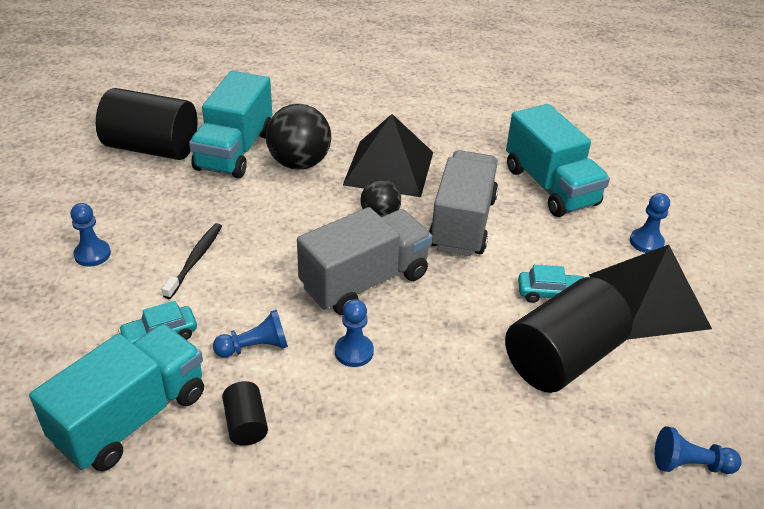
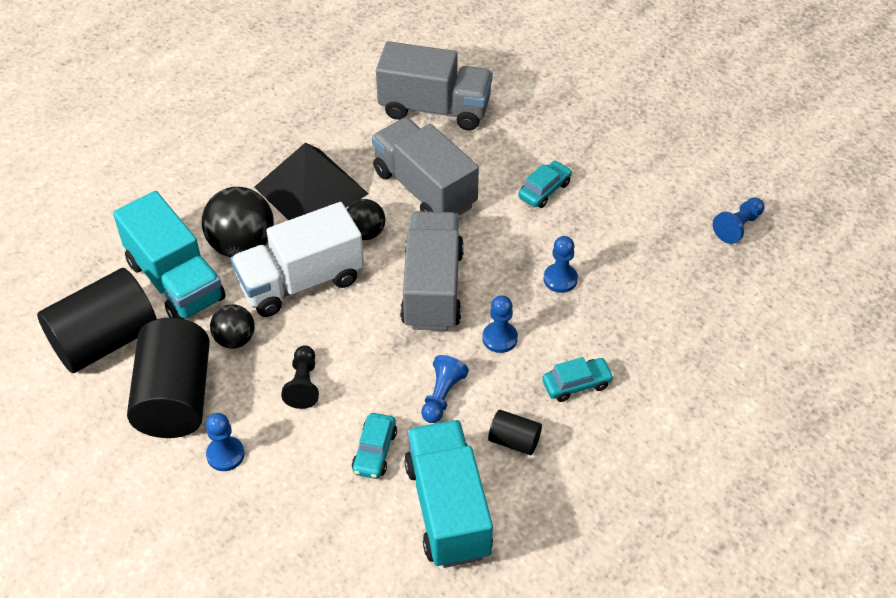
camera: 50 degrees left, 10 degrees up
black toothbrush [162,223,222,299] -> black pawn [281,345,319,409]
black cylinder [505,277,633,393] -> black cylinder moved to [127,318,210,438]
turquoise truck [506,104,610,217] -> grey truck [376,41,493,130]
black pyramid [589,245,712,340] -> none
blue pawn [630,193,670,253] -> blue pawn moved to [544,236,578,293]
none -> black ball [210,304,255,349]
none -> white truck [231,202,364,317]
none -> turquoise car [542,357,614,402]

